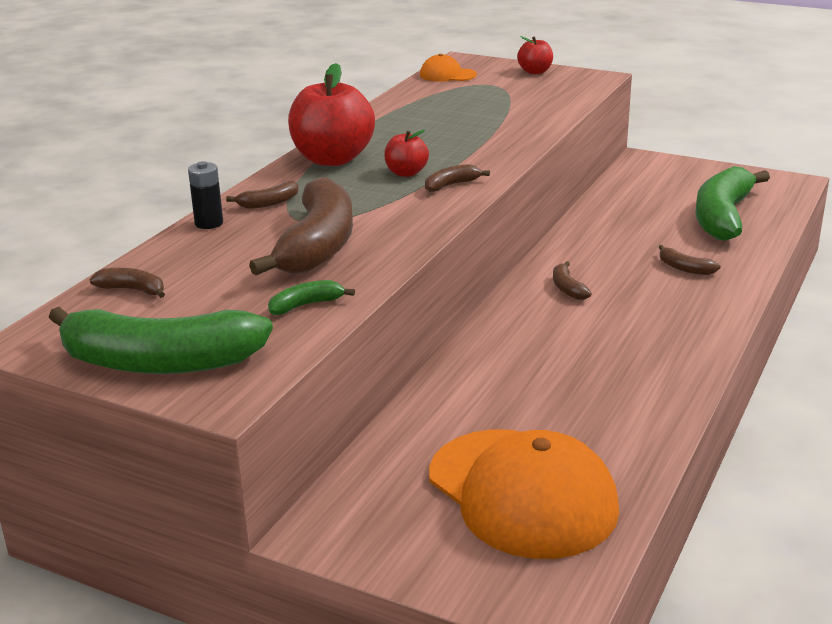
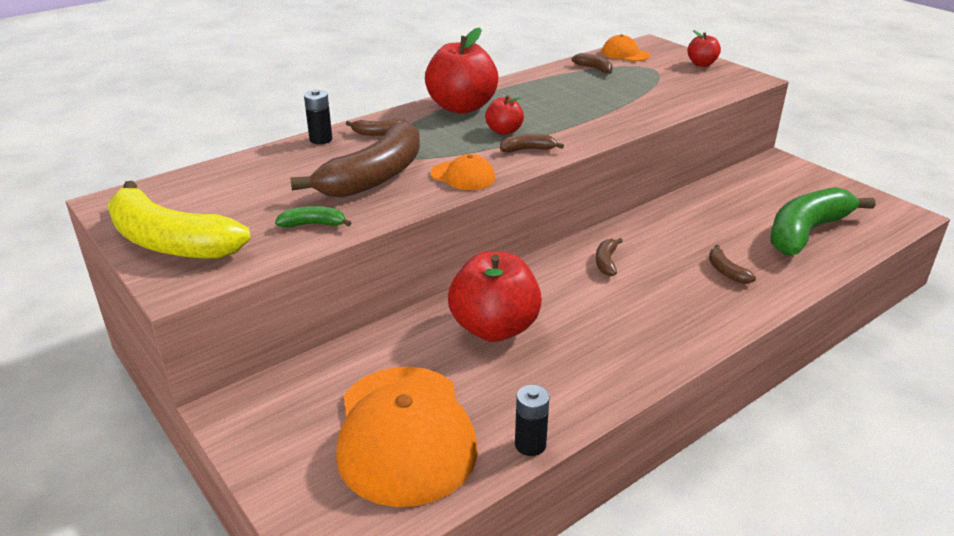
camera: 25 degrees right, 5 degrees up
green banana [49,307,273,374] -> yellow banana [107,181,251,259]
brown banana [89,268,165,298] -> brown banana moved to [572,53,613,74]
none -> orange cap [430,154,495,190]
none -> red apple [448,251,542,342]
none -> black battery [515,385,550,456]

